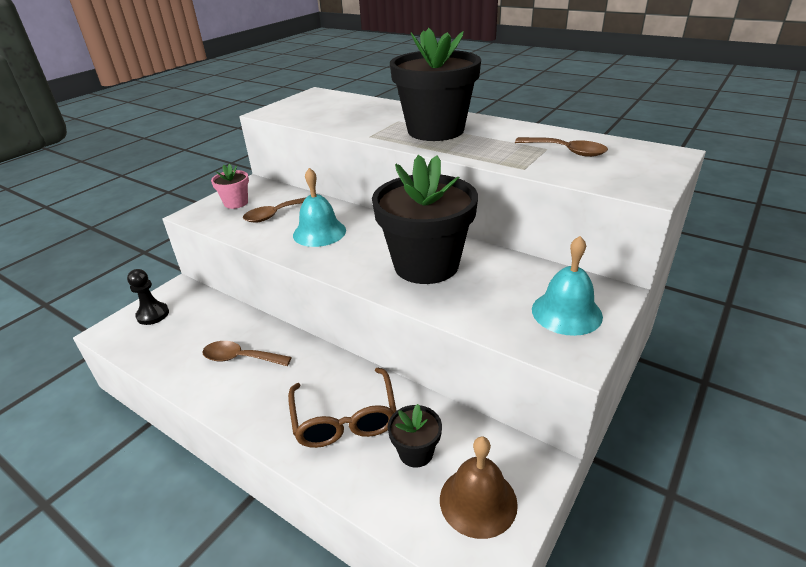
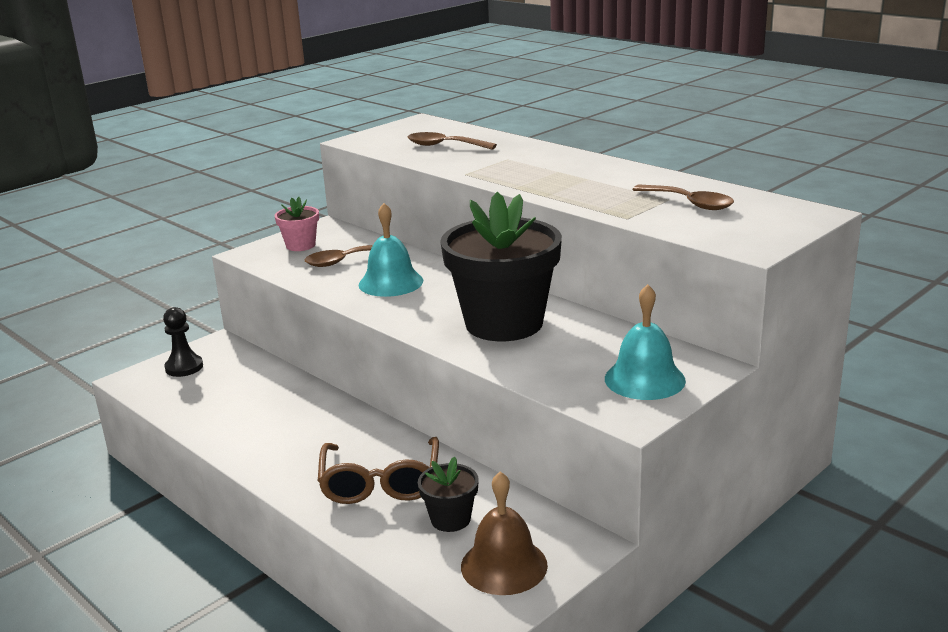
camera: 10 degrees right, 10 degrees down
brown spoon [202,341,292,366] -> brown spoon moved to [408,132,497,150]
black flower pot [390,28,481,141] -> none

